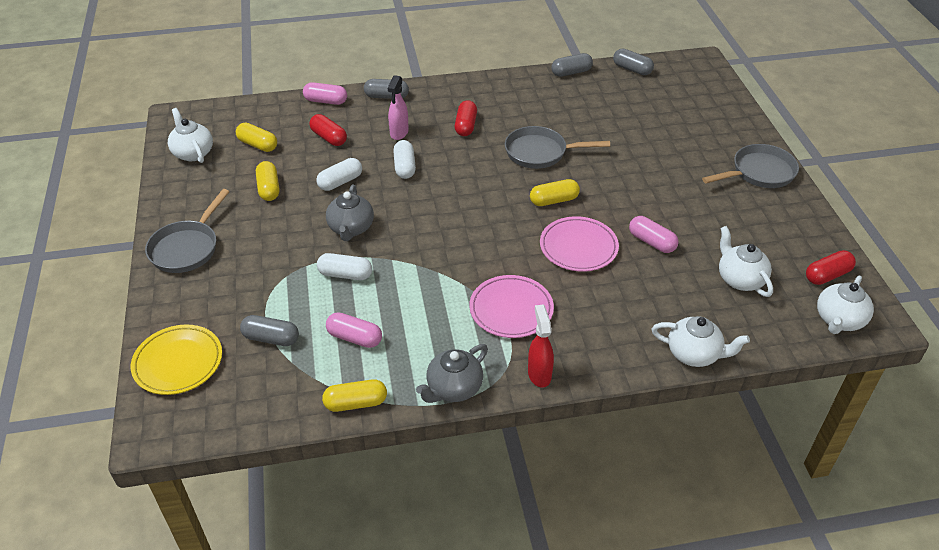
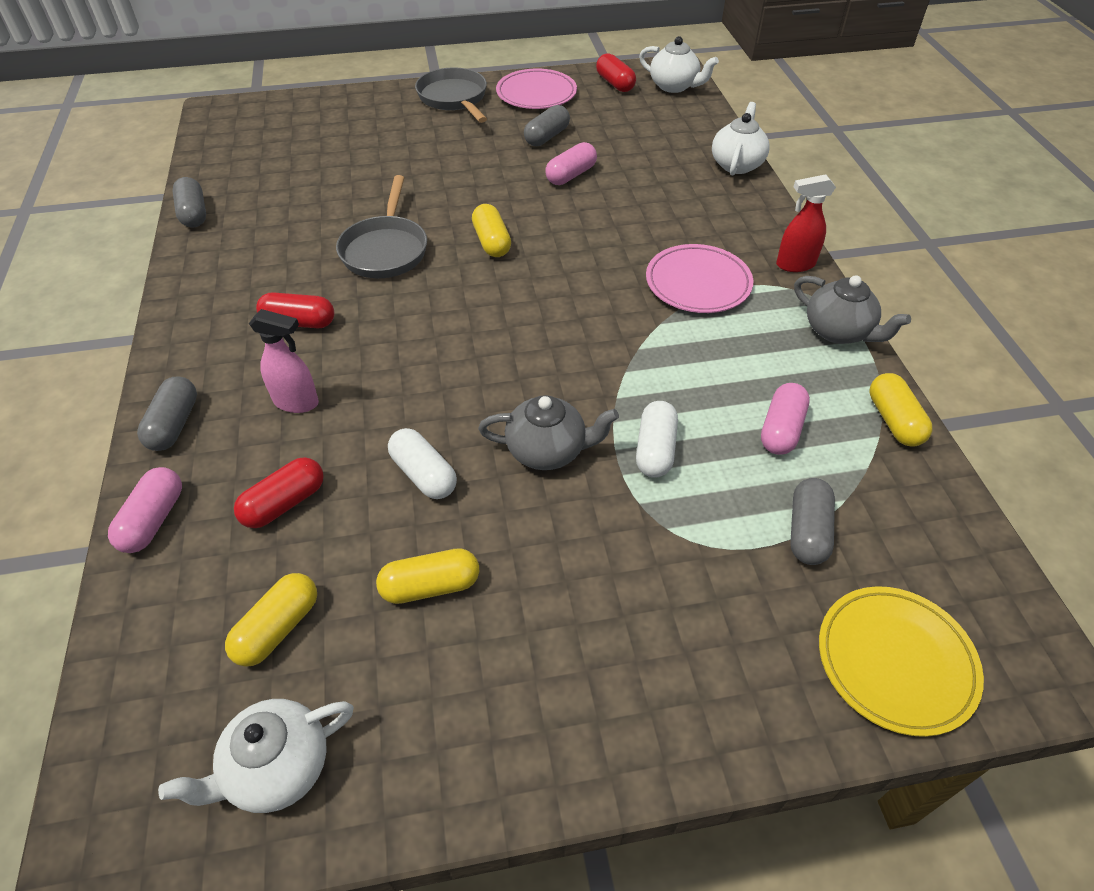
camera: 90 degrees left, 5 degrees up
grey pan [145,189,229,273] -> none
white capsule [393,140,416,179] -> none
pink plate [540,216,619,272] -> pink plate moved to [496,69,577,109]
grey capsule [613,49,654,75] -> grey capsule moved to [524,105,570,146]
white teapot [719,226,773,297] -> none

